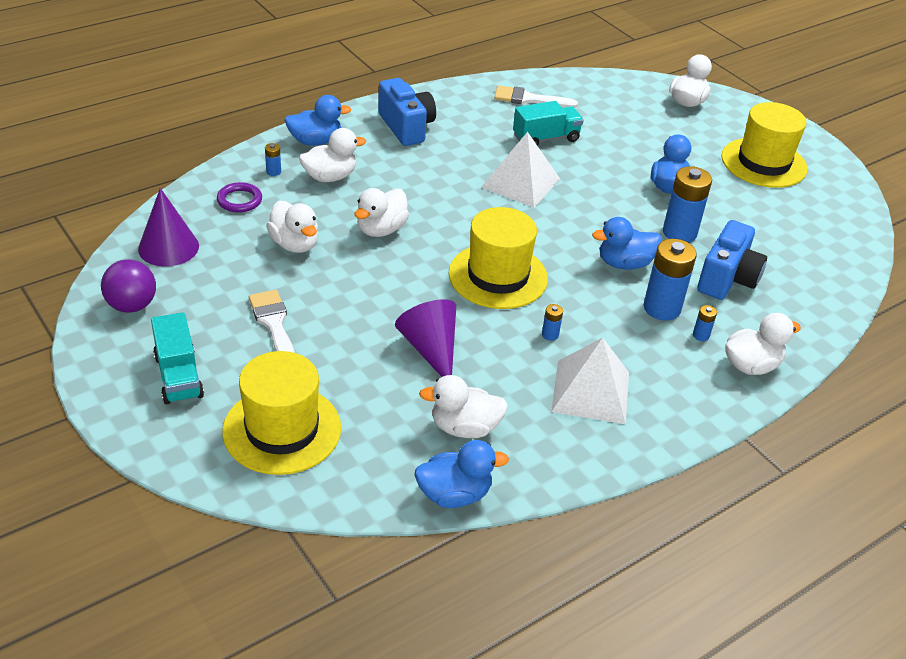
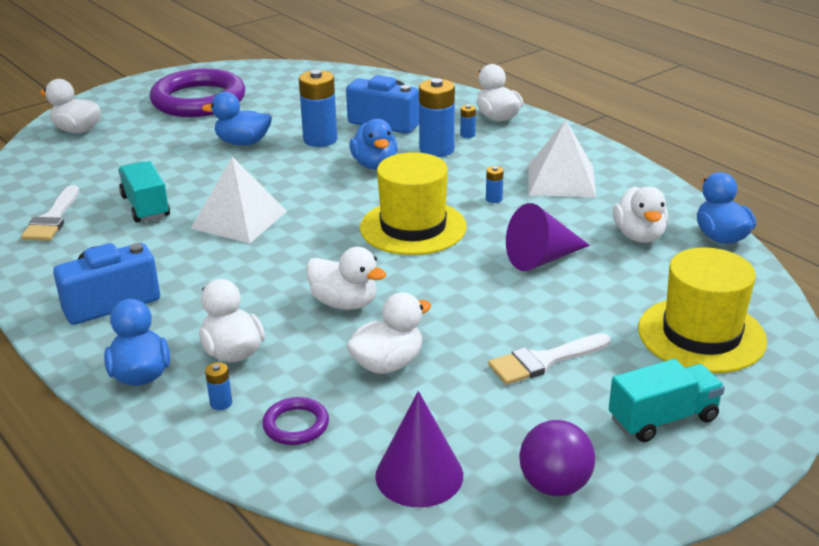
camera: 90 degrees left, 10 degrees down
yellow hat [721,102,807,188] -> purple ring [150,68,245,117]

